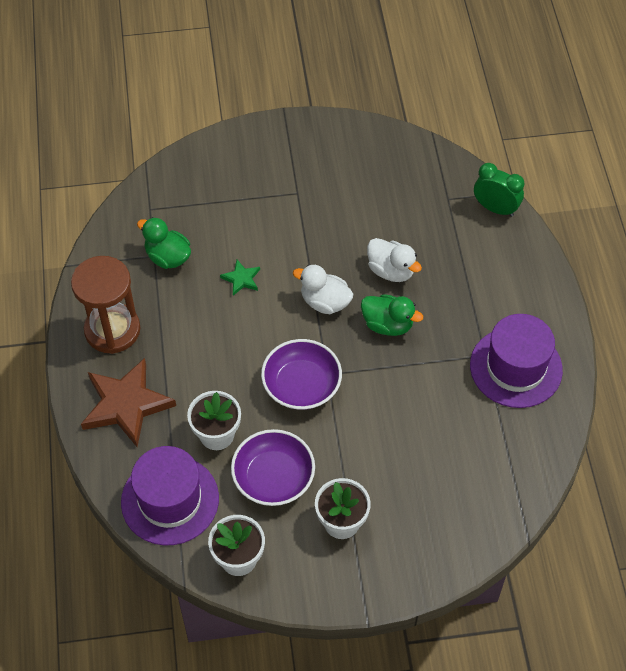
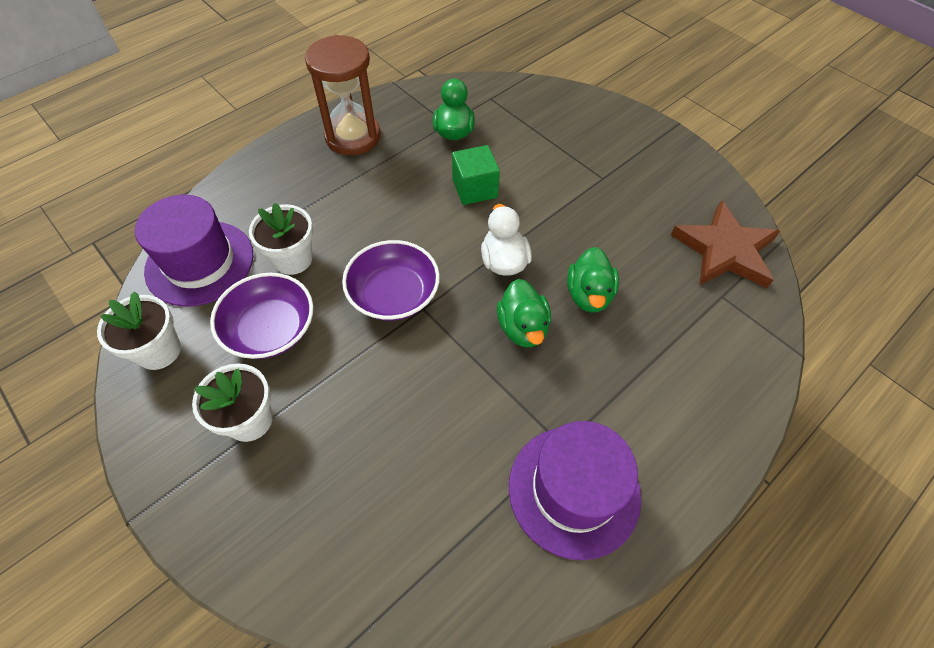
camera: 55 degrees right, 0 degrees up
brown star [81,358,176,447] -> brown star moved to [671,201,780,288]
green star [220,260,260,296] -> green cube [452,145,500,205]
white duck [367,238,422,282] -> green duck [567,247,619,313]
green clock [474,163,524,217] -> none

